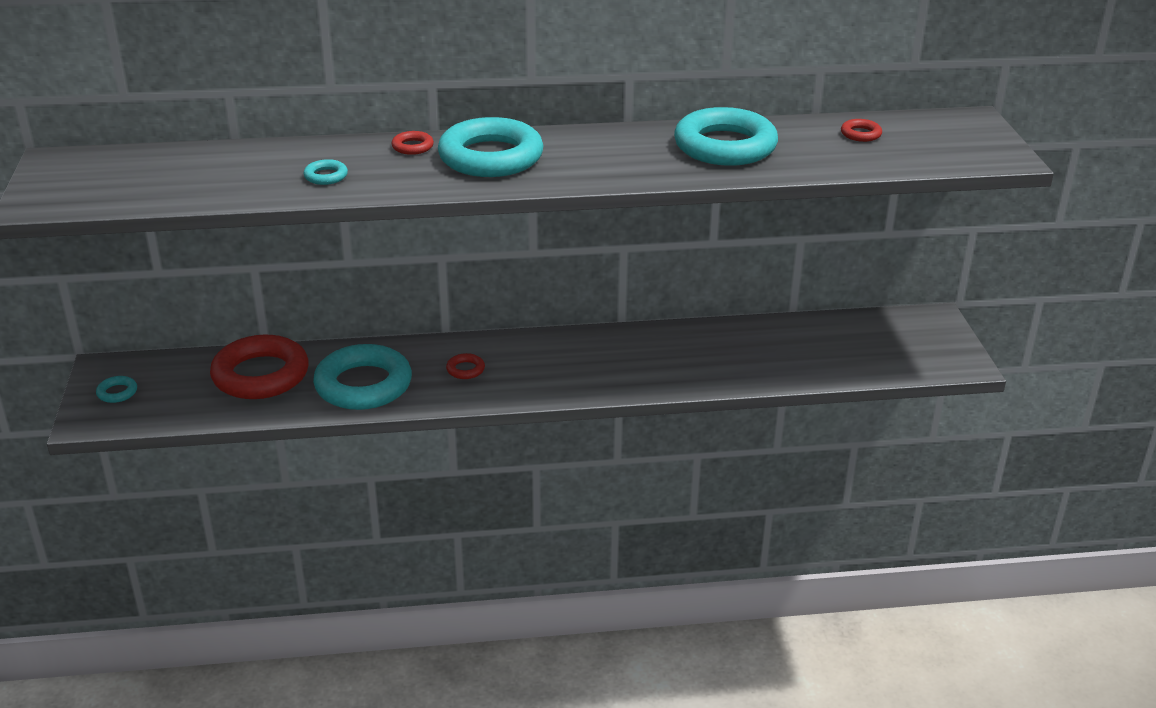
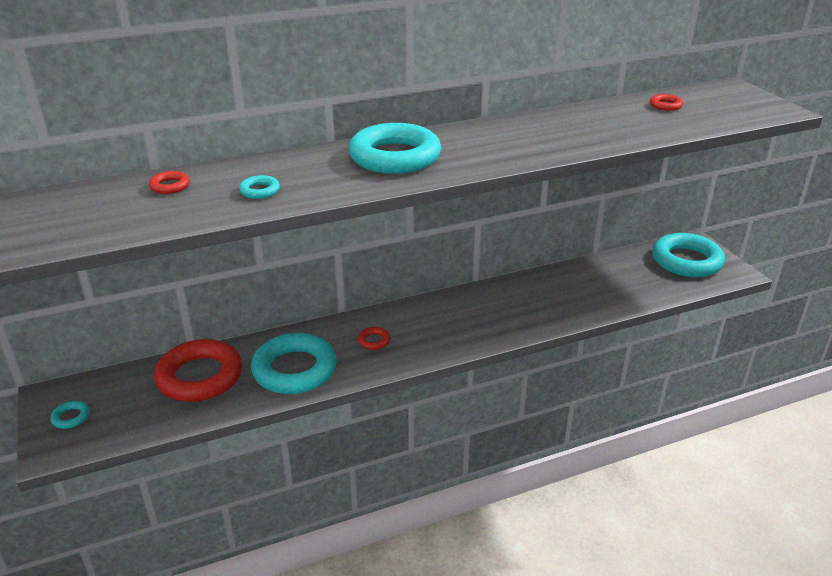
camera: 15 degrees left, 0 degrees up
red ring [392,131,434,155] -> red ring moved to [149,171,190,194]
turquoise ring [674,107,778,166] -> turquoise ring moved to [652,233,725,277]

